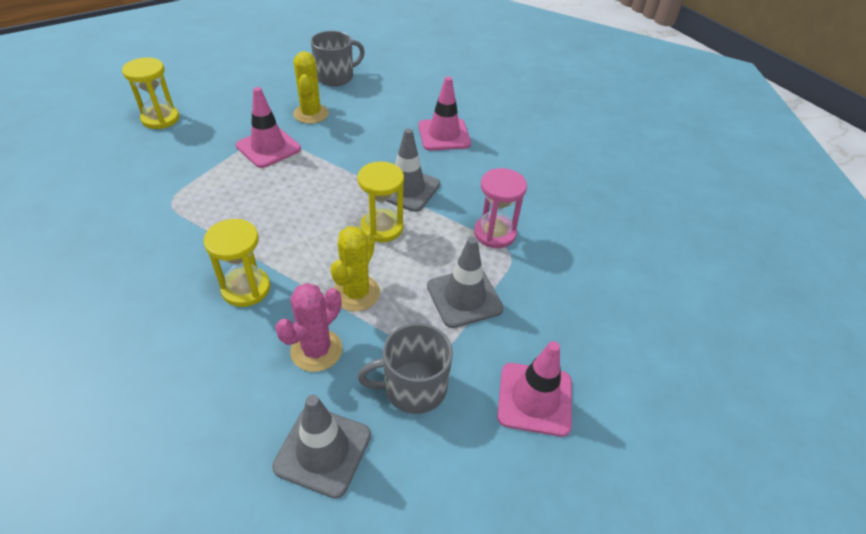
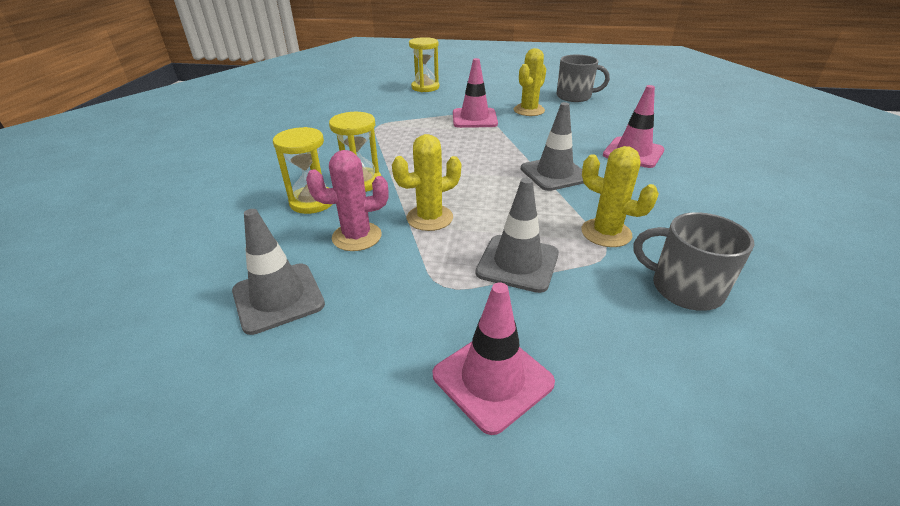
camera: 45 degrees right, 10 degrees down
yellow hourglass [357,161,404,242] -> yellow hourglass moved to [273,127,332,214]
grey mug [357,323,453,414] -> grey mug moved to [634,212,754,311]
pink hourglass [474,168,527,248] -> yellow cactus [581,146,659,247]

